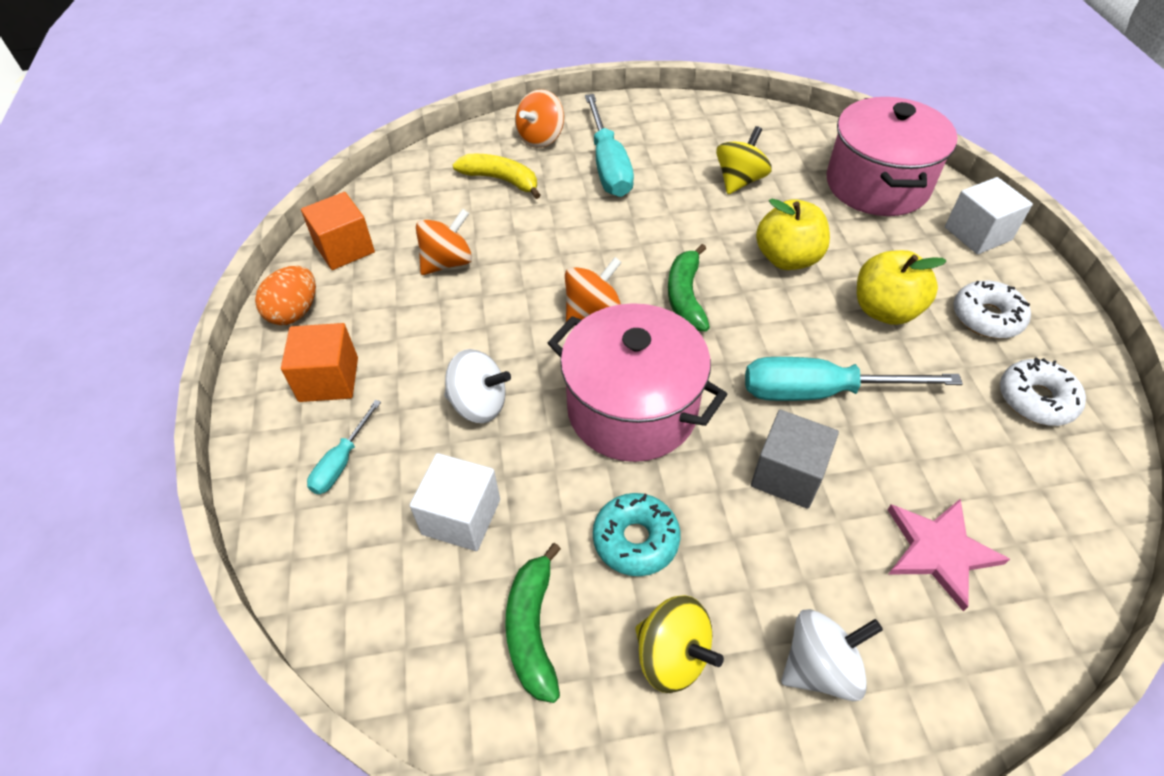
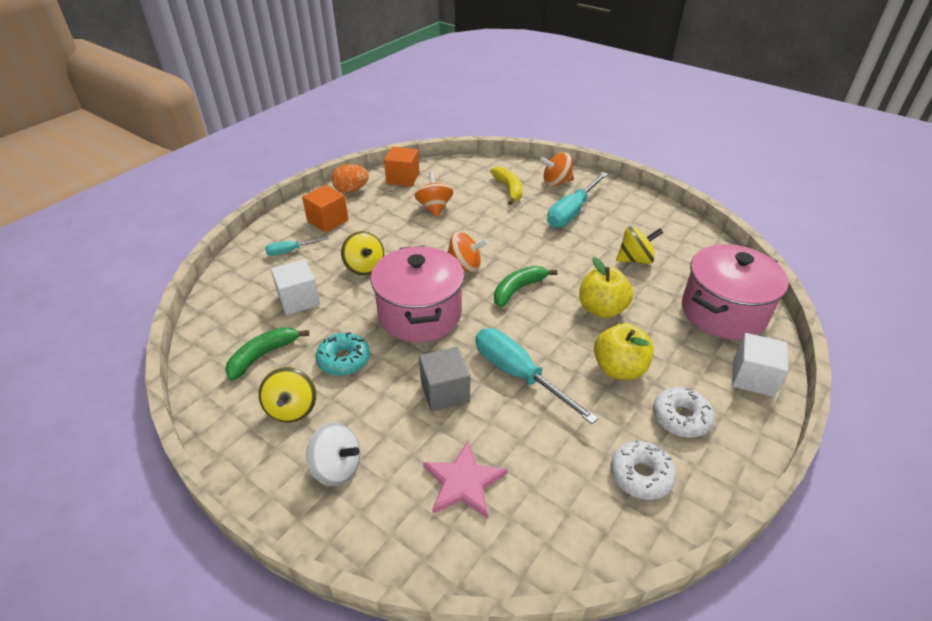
camera: 45 degrees right, 10 degrees down
orange spinning top [416,209,472,275] -> orange spinning top turned 105 degrees counterclockwise [414,172,453,217]
white spinning top [444,349,511,423] -> yellow spinning top [341,231,385,276]

